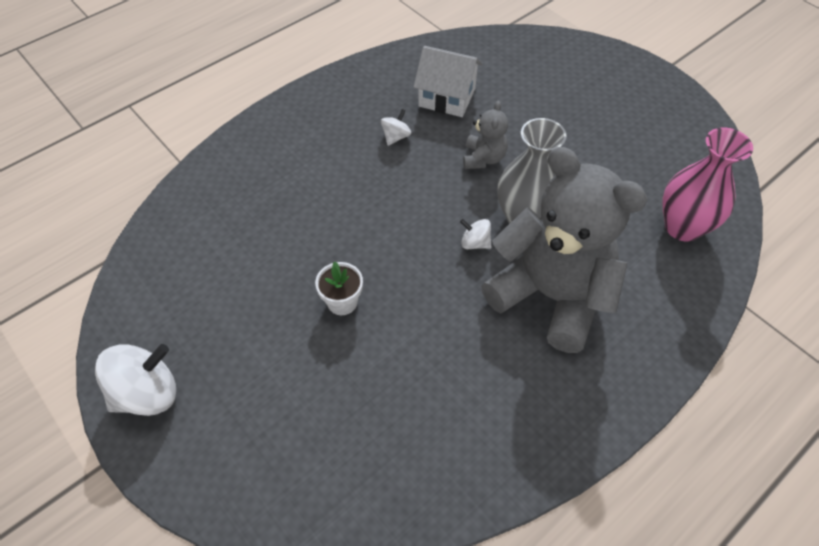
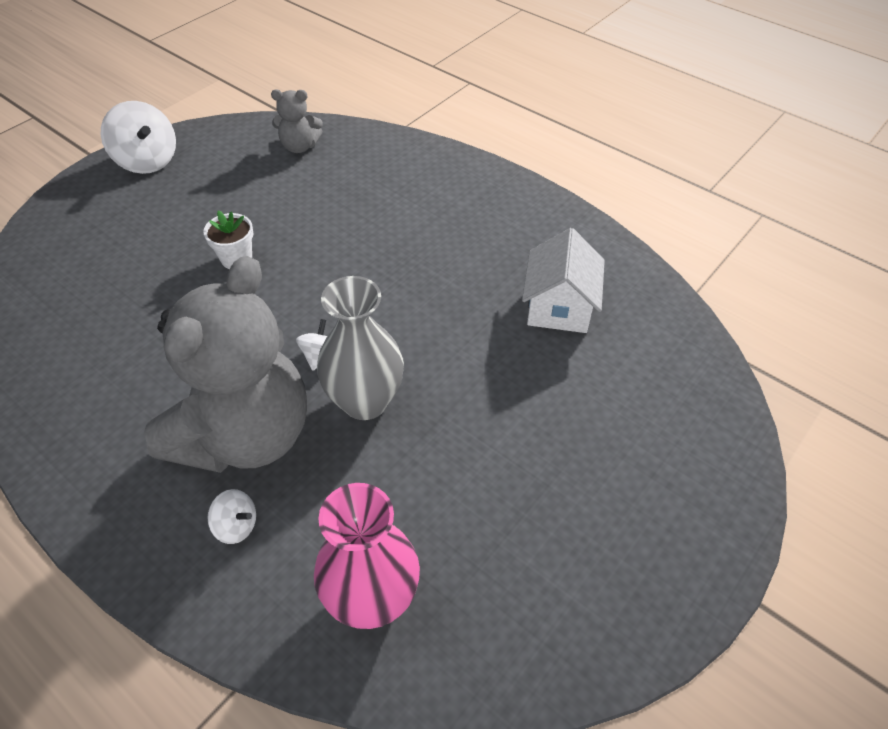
camera: 80 degrees right, 5 degrees down
white spinning top [381,109,411,146] -> white spinning top moved to [207,489,256,544]
grey teddy bear [463,101,508,169] -> grey teddy bear moved to [271,89,323,153]

